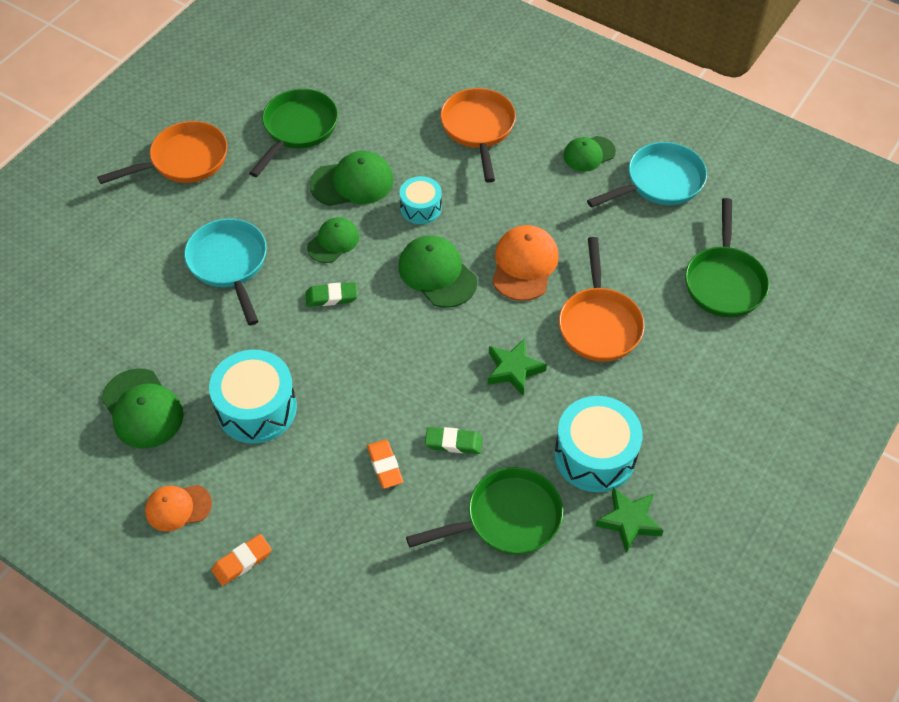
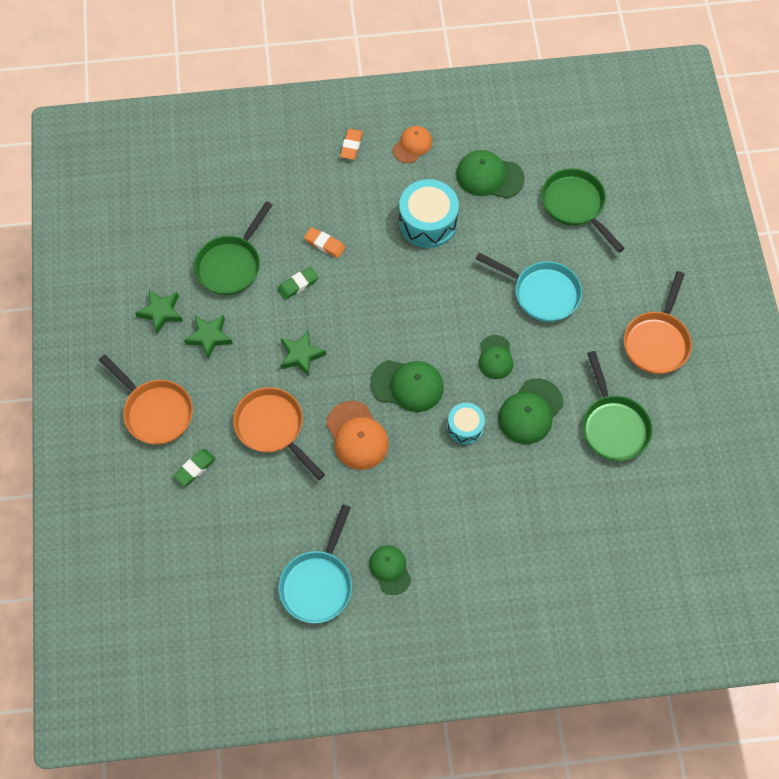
camera: 140 degrees right, 10 degrees up
green eraser [305,282,358,307] -> green eraser moved to [173,449,216,486]
orange pan [440,88,516,183] -> orange pan moved to [99,354,193,445]
turquoise drum [554,396,643,492] -> green star [184,315,233,360]
green cap [563,136,616,172] -> green cap turned 45 degrees counterclockwise [369,545,411,595]
green pan [685,198,769,317] -> green pan moved to [541,168,625,253]

